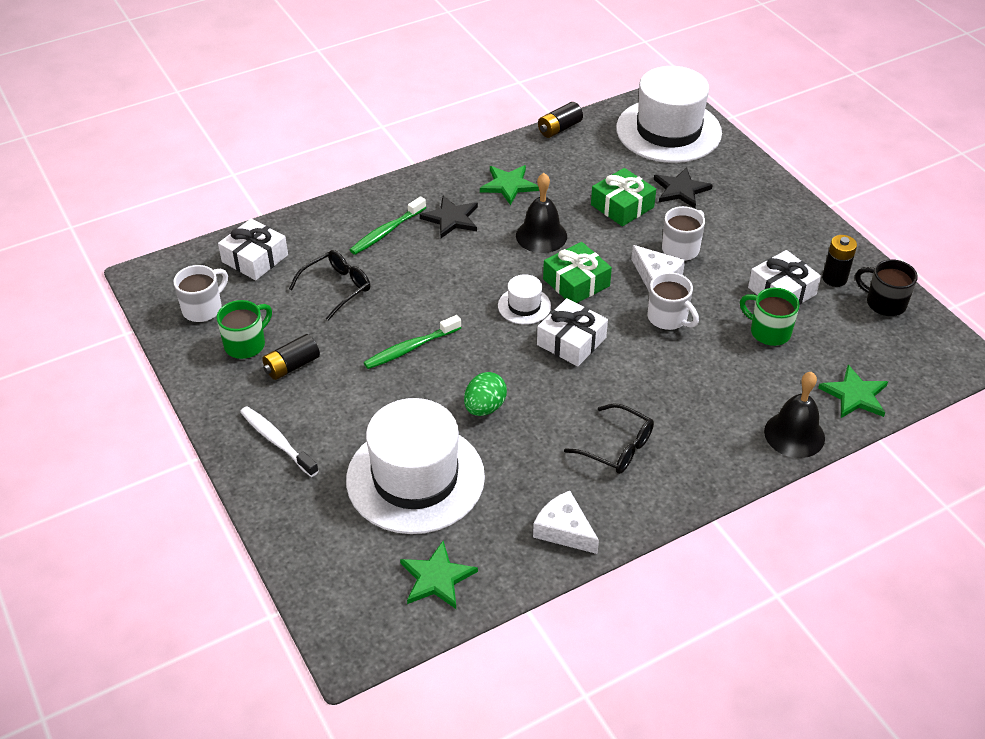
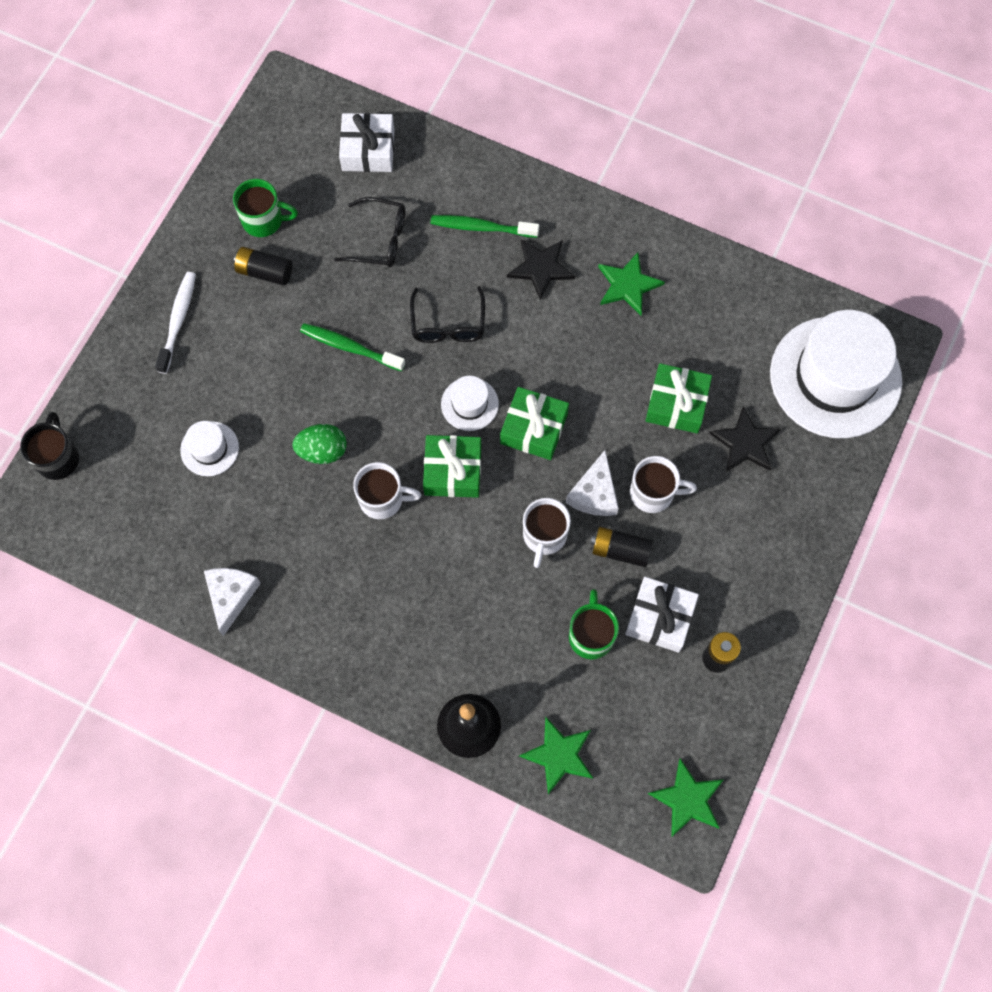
camera: 55 degrees right, 25 degrees up
white mug [173,265,228,322] -> white mug moved to [353,462,421,519]
white hat [346,398,485,534] -> white hat [180,421,239,476], size x0.44
green star [400,541,478,609] -> green star moved to [648,759,723,837]
black bell [516,173,567,253] -> none
white gift [537,298,608,367] -> green gift [423,435,481,498]
black battery [538,102,583,138] -> black battery moved to [590,527,653,567]
black glasses [564,403,654,474] -> black glasses moved to [410,286,485,343]
black mug [855,259,918,316] -> black mug moved to [20,412,79,480]

